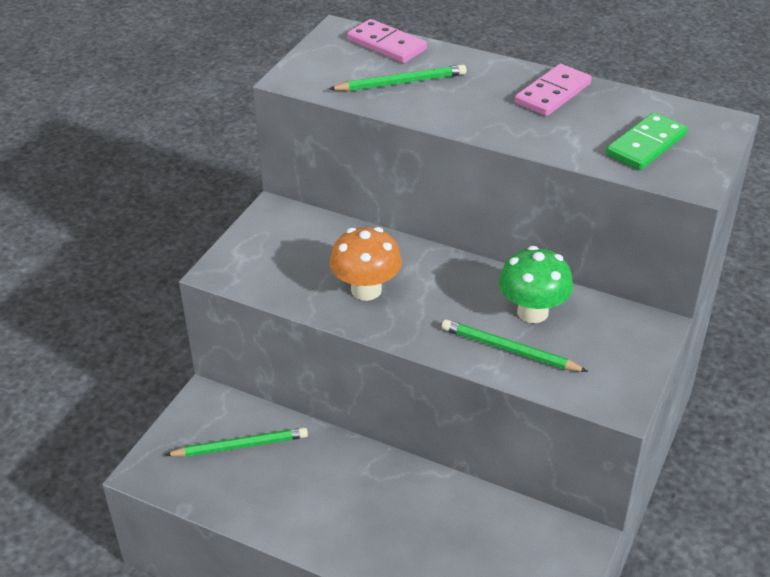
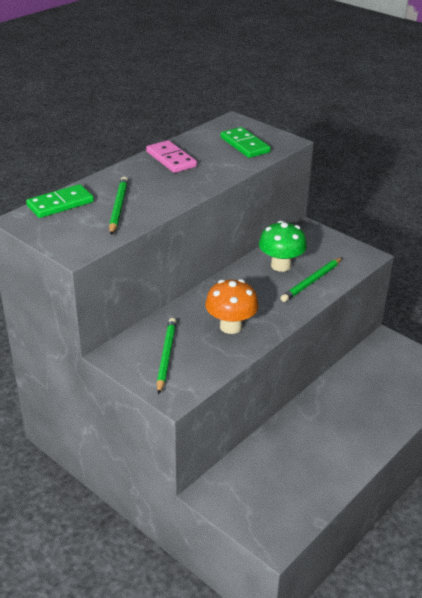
camera: 75 degrees left, 5 degrees down
green pencil [165,427,308,457] -> green pencil moved to [157,318,176,395]
pink domino [347,19,427,63] -> green domino [26,184,94,218]

